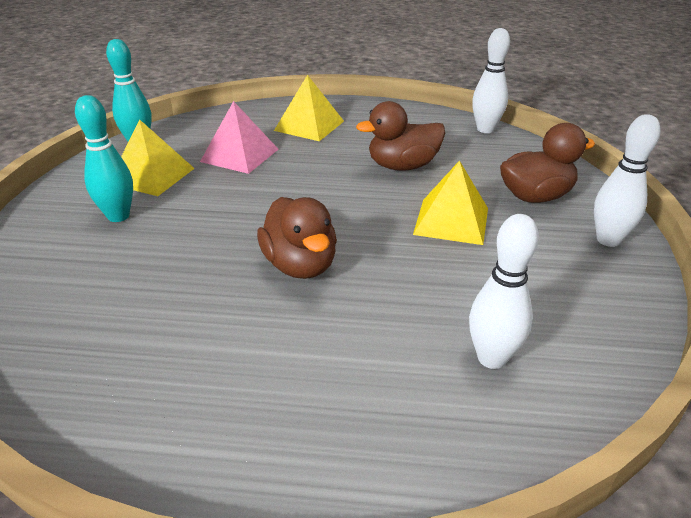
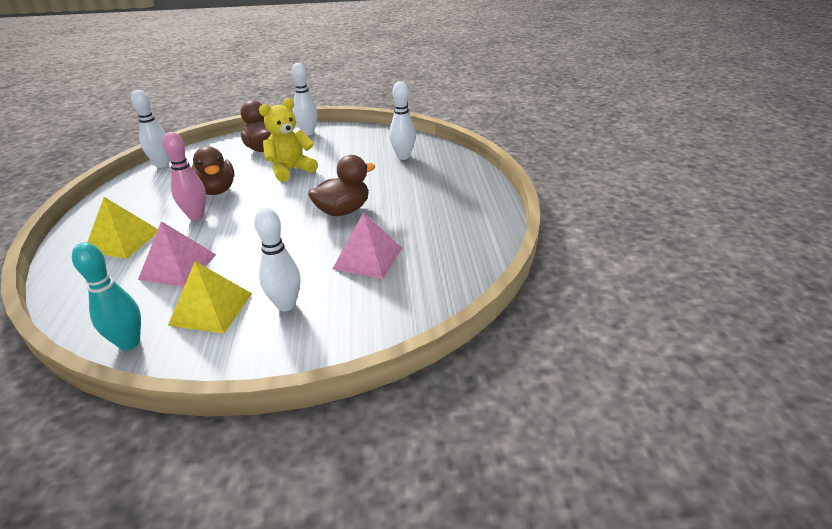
camera: 100 degrees left, 0 degrees up
turquoise bowling pin [75,95,133,222] -> white bowling pin [254,207,300,311]
yellow pyramid [413,160,488,245] -> yellow teddy bear [259,98,318,182]
none -> pink bowling pin [163,132,206,220]
none -> pink pyramid [333,212,402,279]

